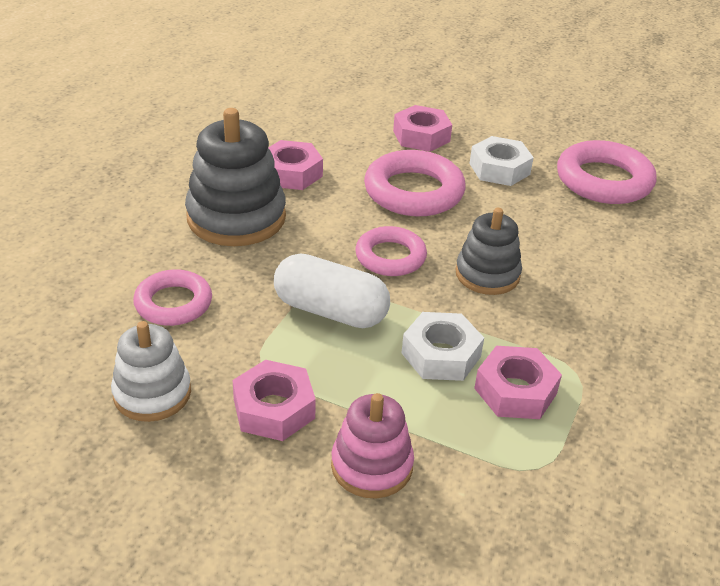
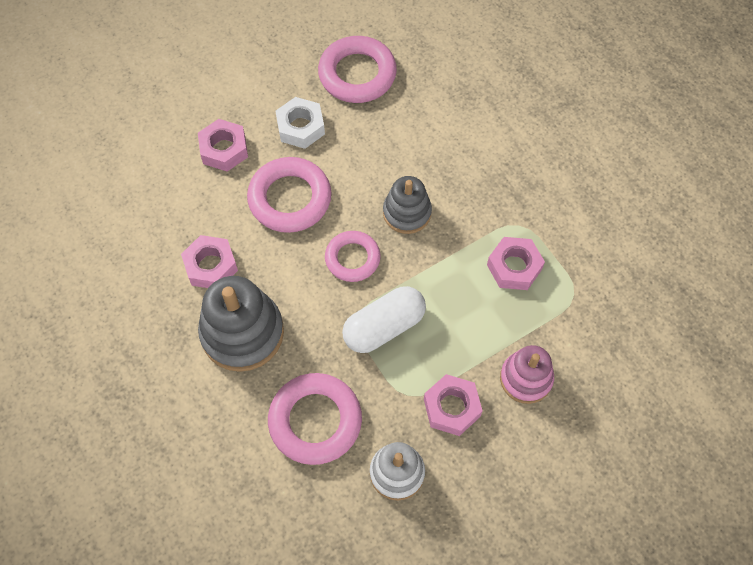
camera: 55 degrees left, 25 degrees up
pink ring [133,269,212,326] -> pink ring [268,373,362,465], size x1.55
white nut [402,312,484,381] -> none

